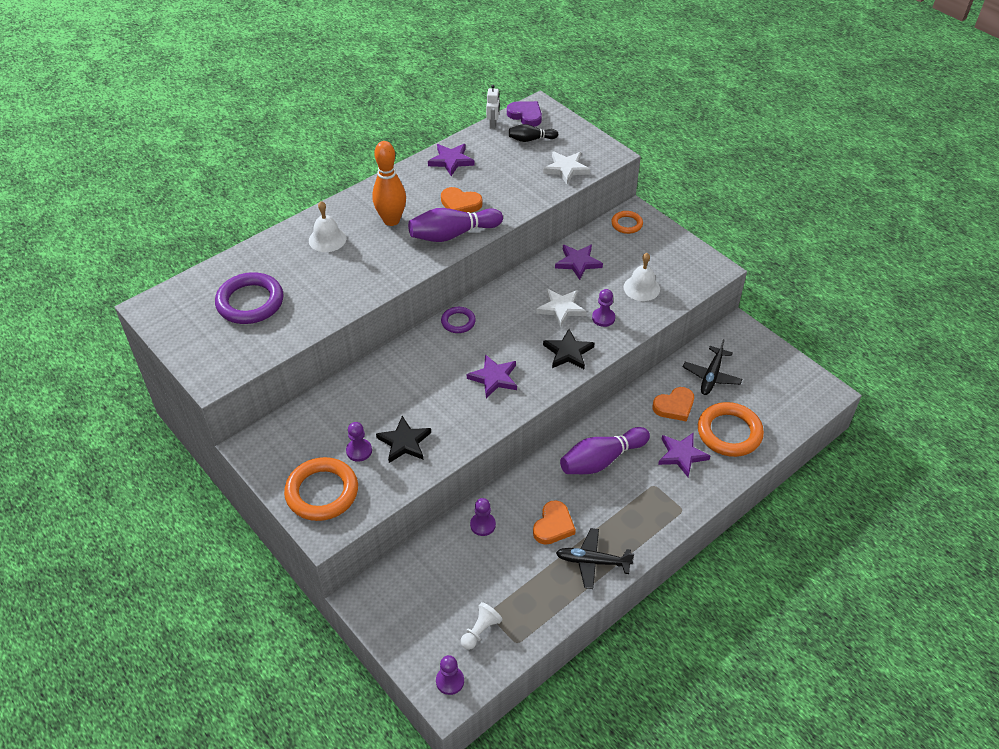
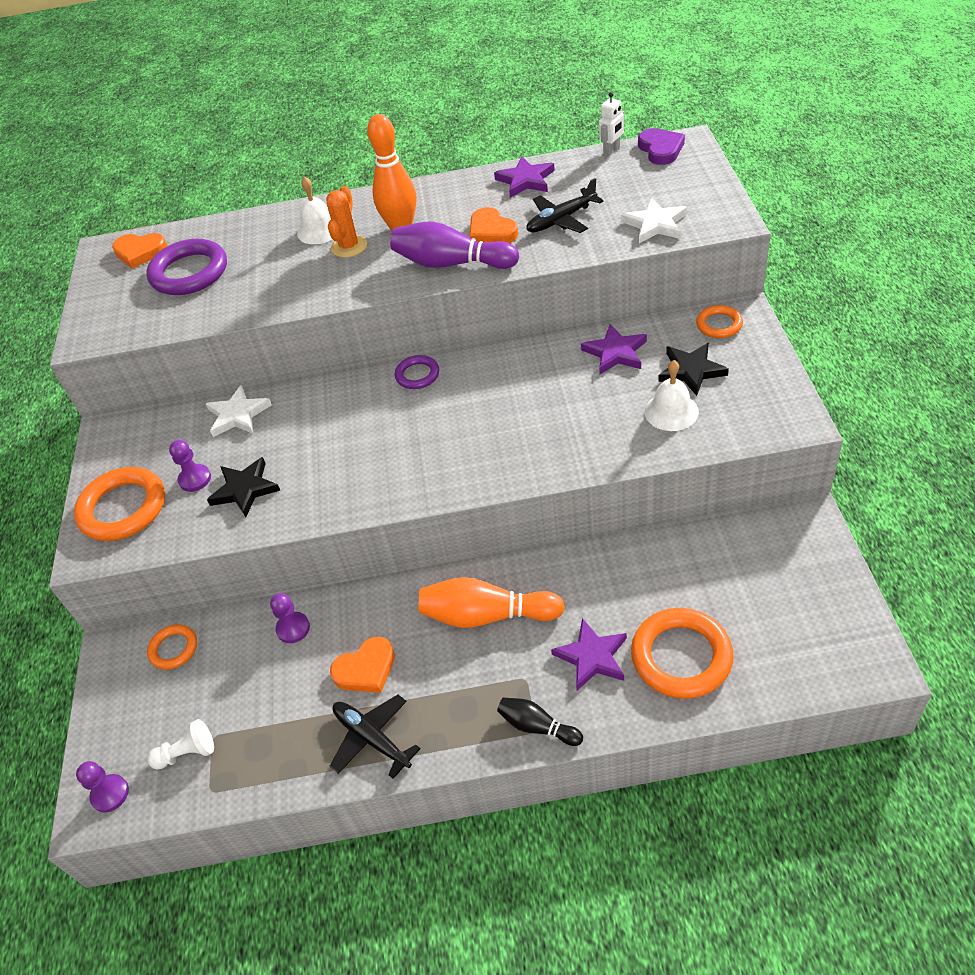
camera: 40 degrees right, 0 degrees up
purple star [467,354,517,398] -> none
black bowling pin [509,124,558,142] -> black bowling pin moved to [497,697,583,746]
white star [536,289,586,328] -> white star moved to [206,385,272,437]
black star [543,329,595,369] -> black star moved to [658,343,729,396]
purple bowling pin [560,427,650,474] -> orange bowling pin [418,577,565,628]
purple pawn [592,289,615,327] -> none
orange heart [653,387,694,422] -> orange heart moved to [112,233,168,269]
black plane [683,339,742,395] -> black plane moved to [526,178,604,233]
none -> orange ring [147,624,197,670]
none -> orange cactus [326,186,367,258]

